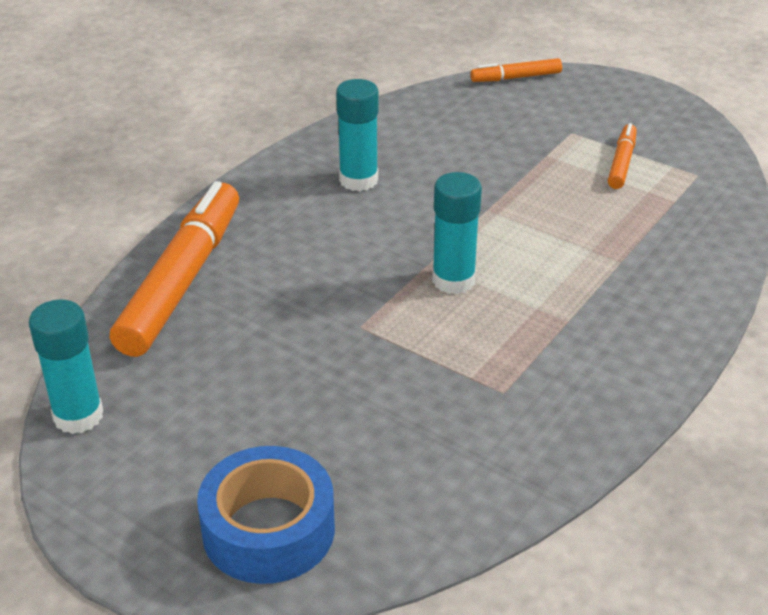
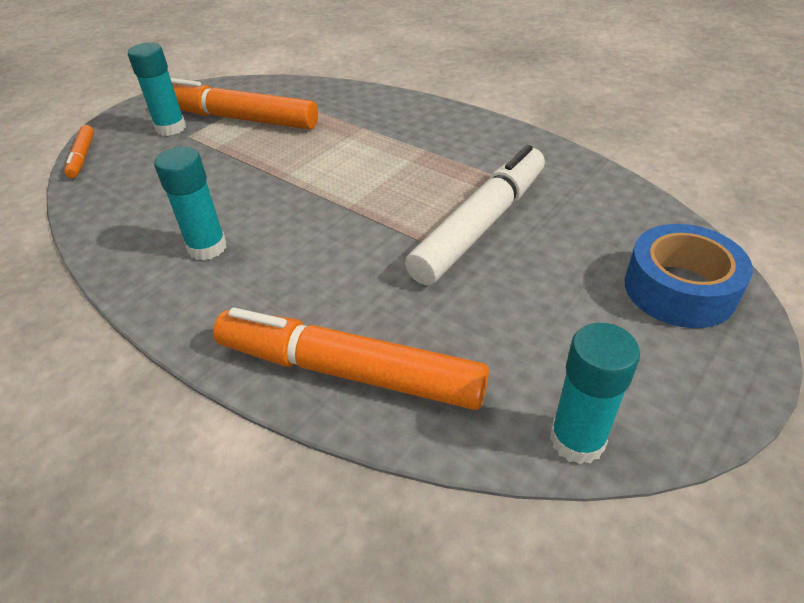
camera: 85 degrees left, 5 degrees up
turquoise glue stick [432,172,482,294] -> turquoise glue stick moved to [128,43,186,136]
orange marker [608,123,637,189] -> orange marker [170,78,318,130], size x2.13
none -> white marker [405,145,545,285]

